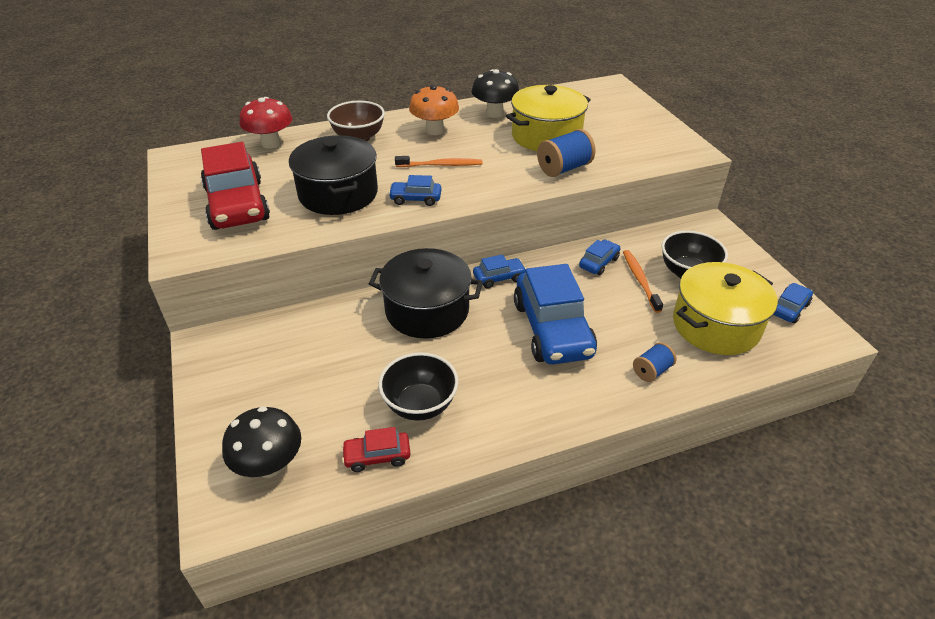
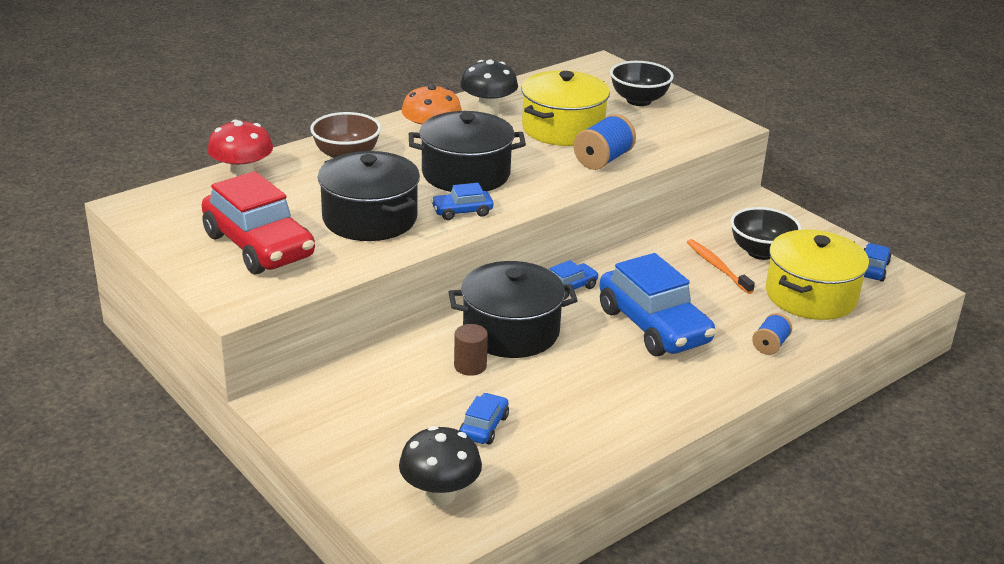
camera: 20 degrees left, 10 degrees down
red car [342,427,410,472] -> none
black bowl [379,352,459,421] -> black bowl moved to [610,61,674,106]
orange toothbrush [395,156,483,167] -> black pot [409,111,526,192]
blue car [579,239,620,275] -> blue car moved to [459,393,509,445]
none -> brown cylinder [454,324,488,376]

